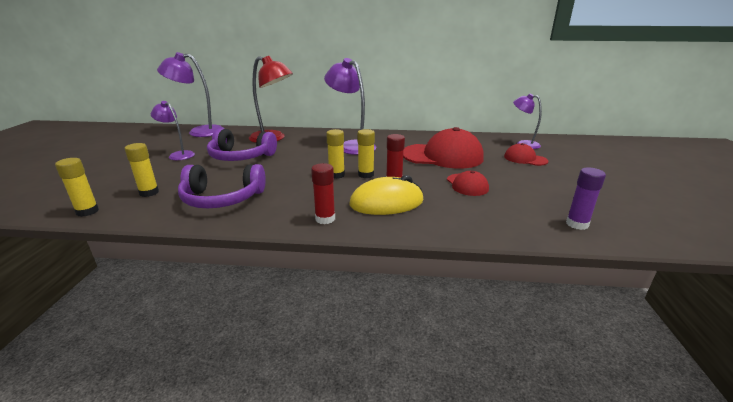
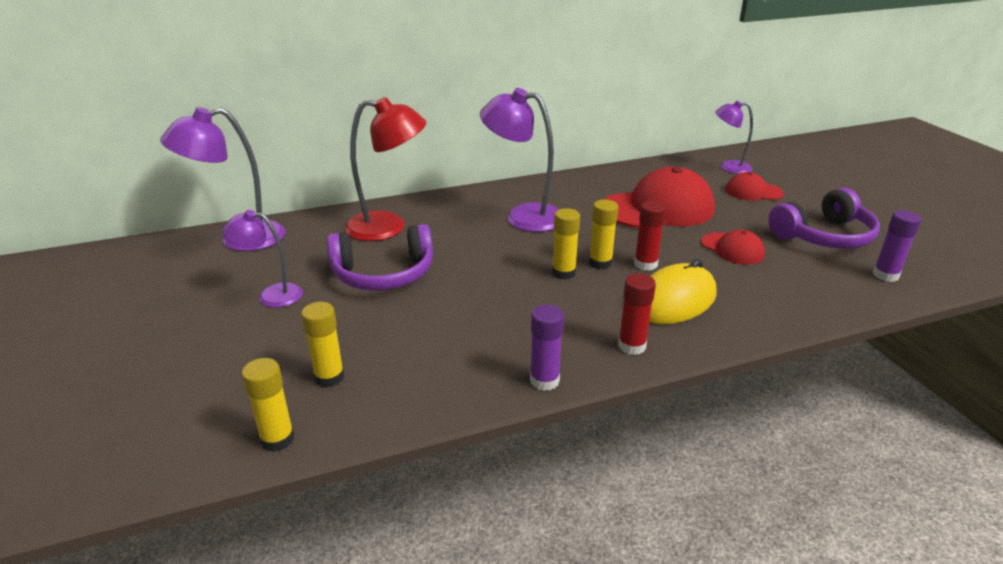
camera: 25 degrees left, 5 degrees up
purple headphones [178,164,266,208] -> purple headphones moved to [768,188,880,249]
none -> purple glue stick [530,305,564,391]

